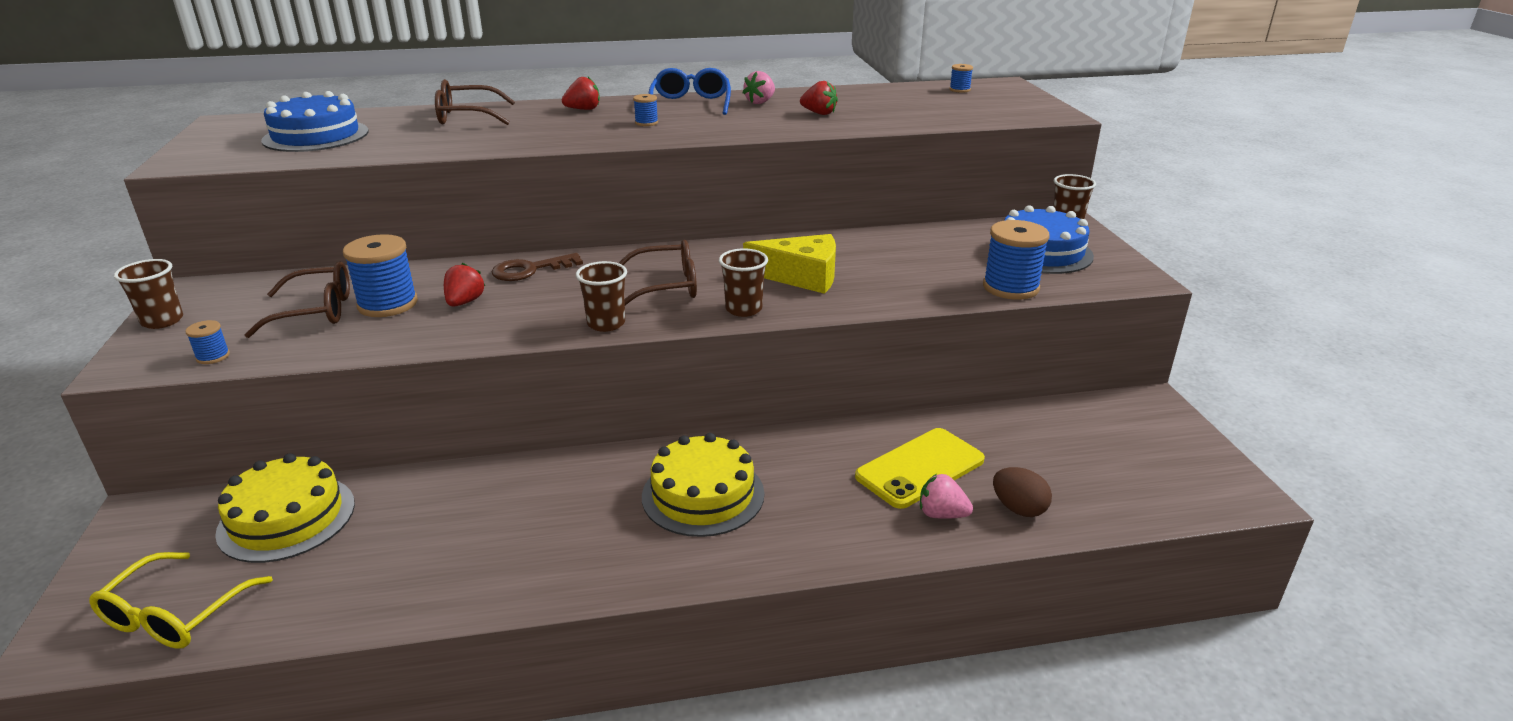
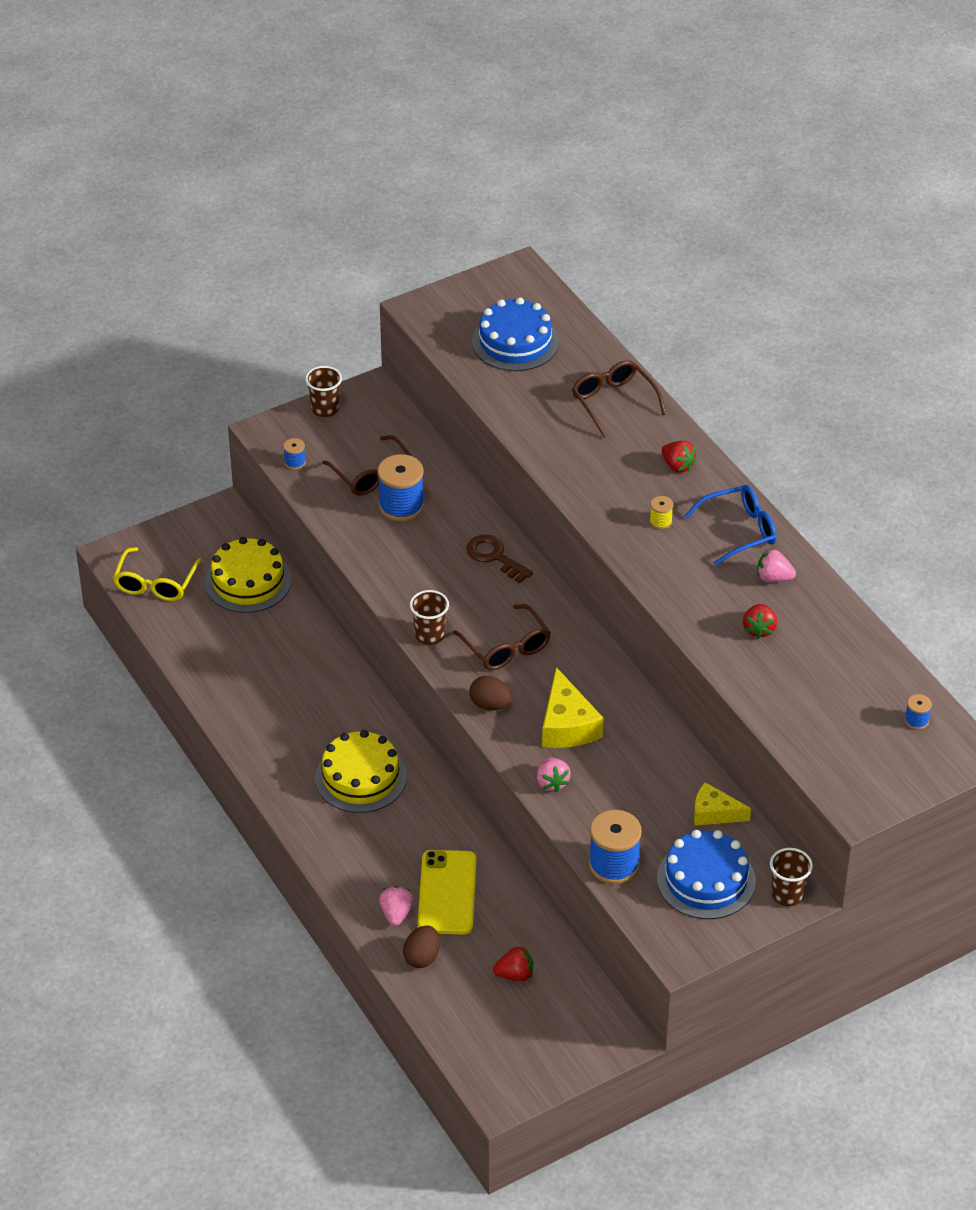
camera: 70 degrees right, 15 degrees up
yellow glasses [89,552,273,649] -> yellow glasses turned 75 degrees counterclockwise [113,547,202,601]
red strawberry [444,263,485,307] -> red strawberry moved to [493,946,533,981]
blue spool [633,94,658,126] -> yellow spool [650,496,673,529]
brown cup [719,248,768,317] -> brown egg [469,676,512,711]
yellow phone [855,428,985,509] -> yellow phone turned 60 degrees clockwise [418,850,477,935]
none -> pink strawberry [537,757,571,793]
none -> yellow cheese [694,782,751,826]

